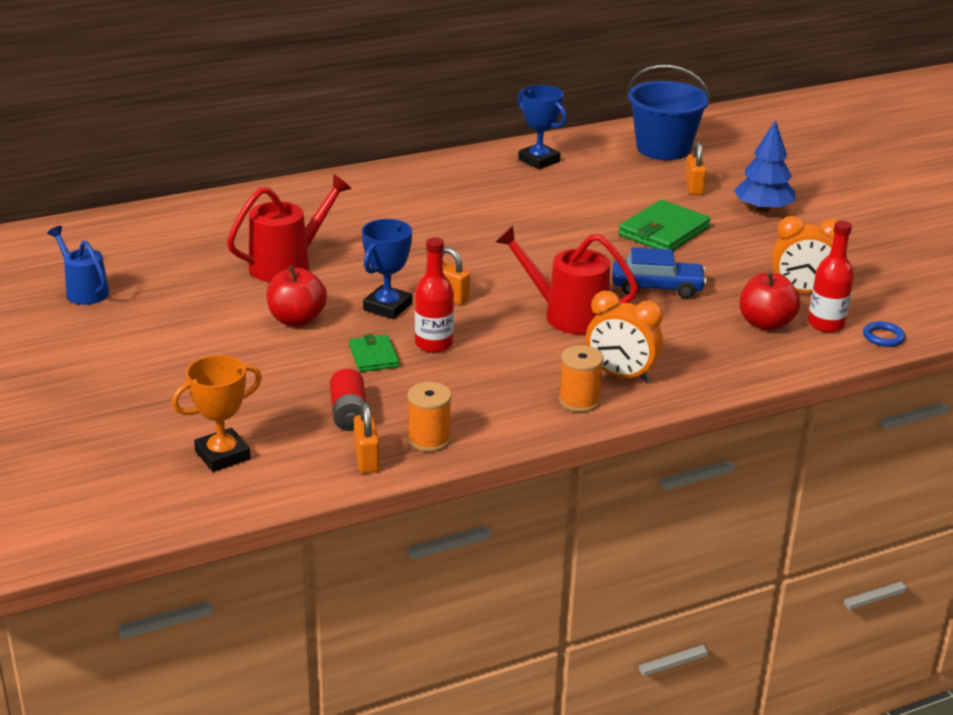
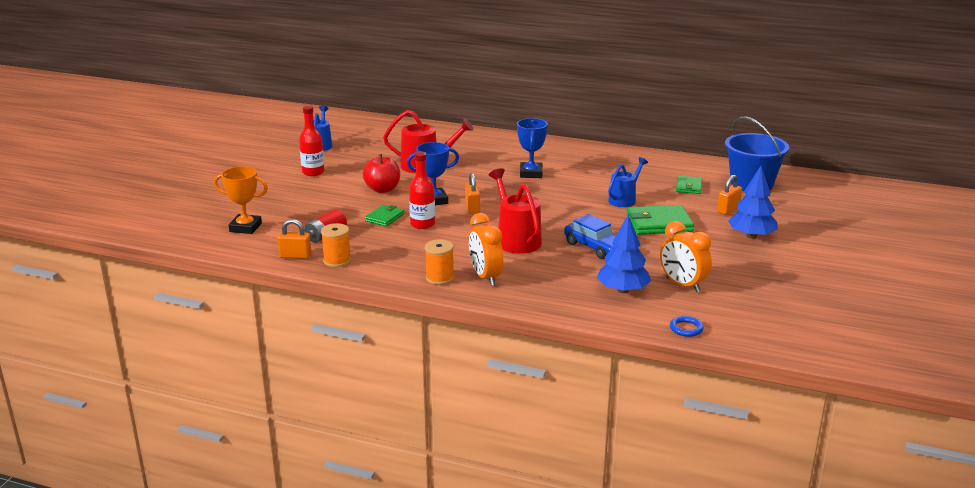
camera: 45 degrees right, 5 degrees down
orange padlock [354,402,380,473] -> orange padlock turned 60 degrees clockwise [278,219,311,259]
blue trophy [518,85,567,170] -> blue trophy moved to [517,118,548,178]
red apple [739,272,800,331] -> blue tree [597,214,651,293]
red bottle [808,220,854,333] -> red bottle moved to [299,106,325,176]
none -> blue watering can [608,157,648,207]
none -> green wallet [676,176,702,194]

